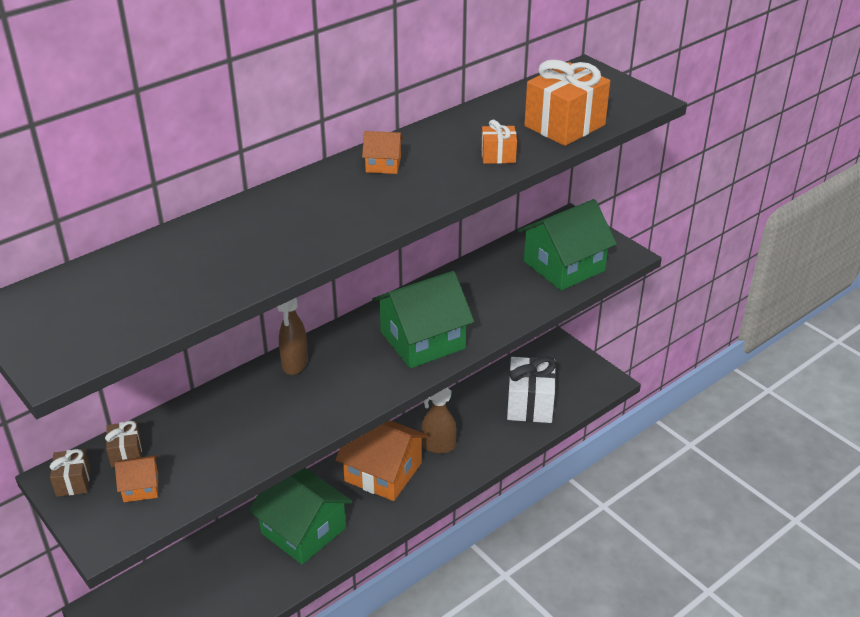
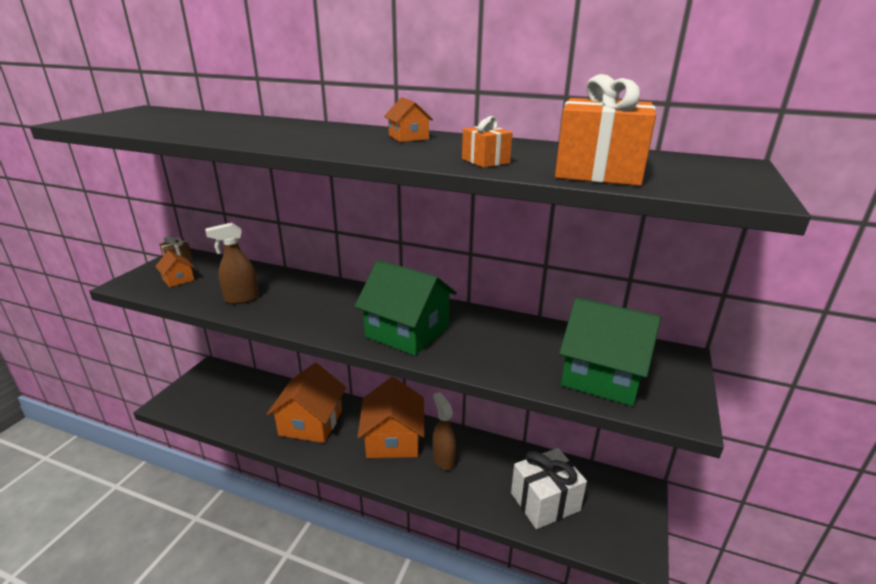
camera: 60 degrees right, 10 degrees down
brown gift [105,421,142,468] -> none
green house [249,468,353,564] -> orange house [267,363,346,443]
brown spray bottle [277,298,308,375] -> brown spray bottle moved to [206,223,259,304]

